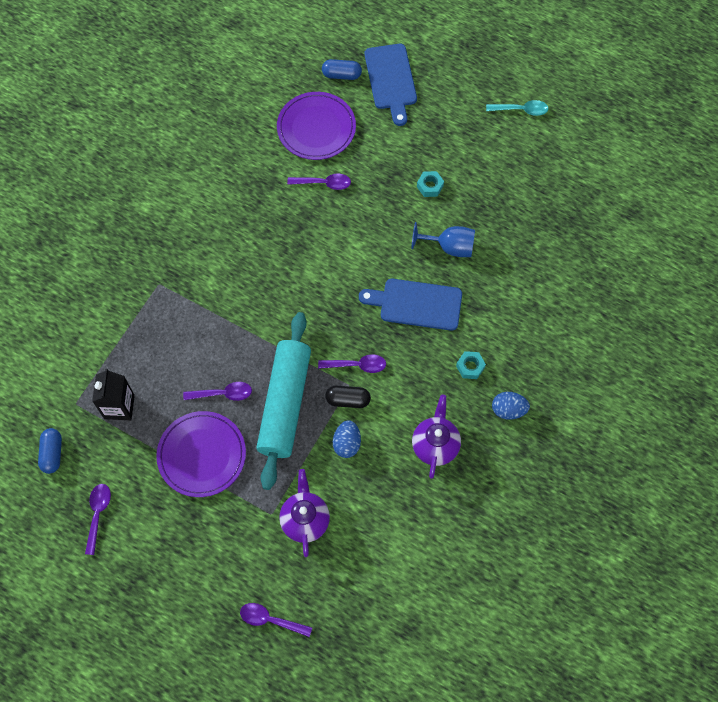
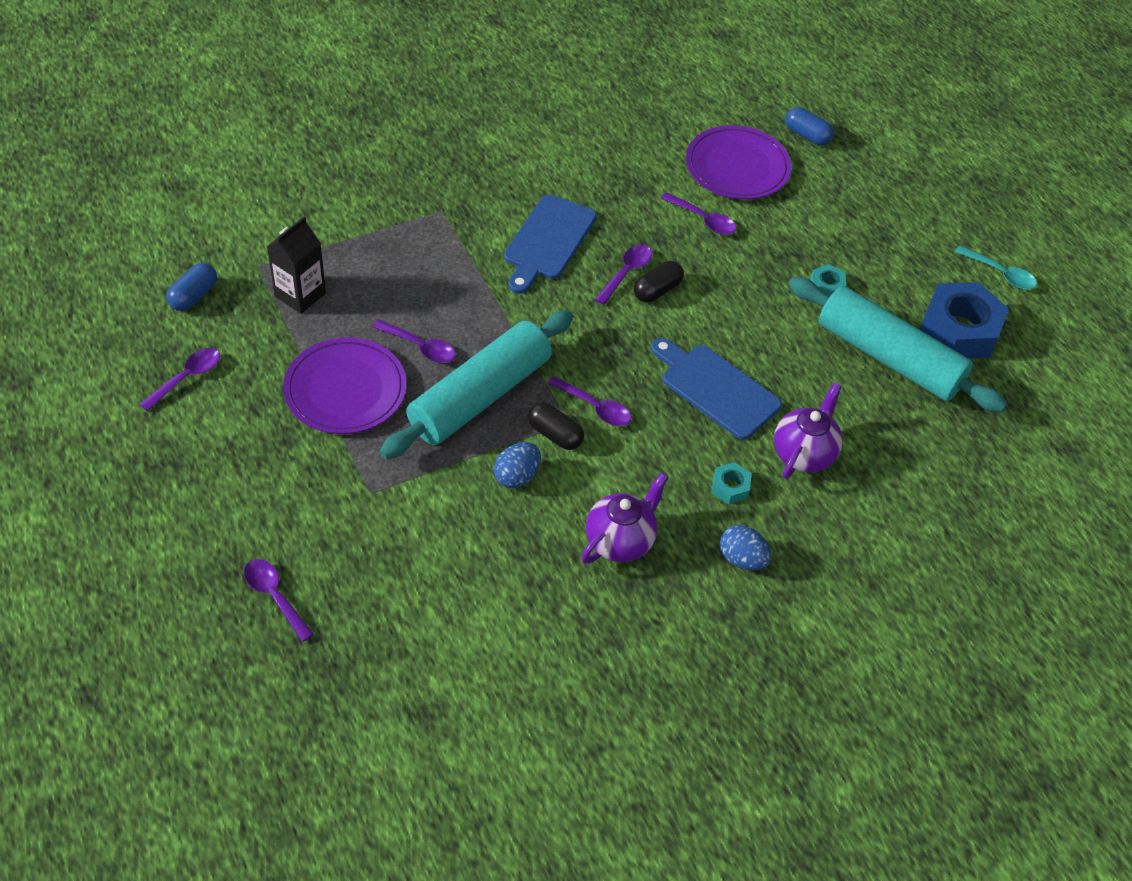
camera: 30 degrees right, 15 degrees down
purple teapot [279,469,330,557] -> purple teapot moved to [774,382,843,479]
blue cutting board [365,44,417,126] -> blue cutting board moved to [504,194,597,294]
blue goblet [412,222,475,257] -> none
none -> purple spoon [595,245,652,305]
none -> black capsule [634,261,684,303]
none -> turquoise rolling pin [789,277,1007,412]
none -> blue nut [920,282,1009,359]

